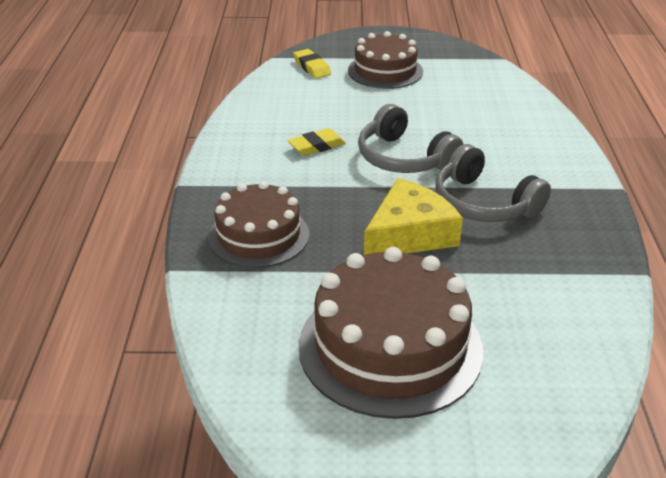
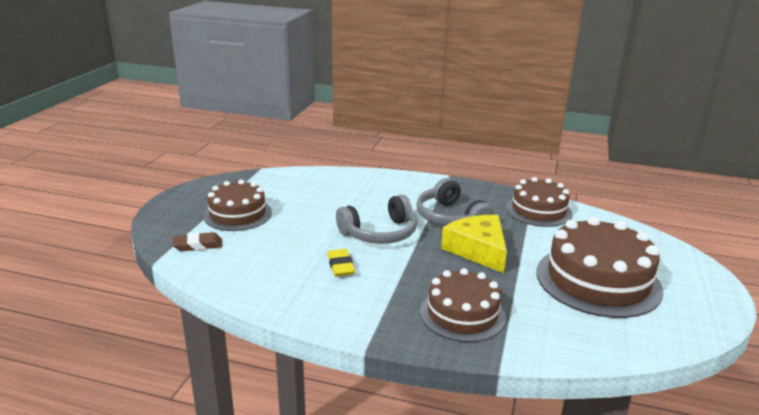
camera: 75 degrees left, 10 degrees down
yellow eraser [293,49,331,79] -> brown eraser [172,232,222,251]
grey headphones [435,144,551,222] -> grey headphones turned 90 degrees clockwise [416,178,494,226]
none -> brown cake [506,177,573,227]

